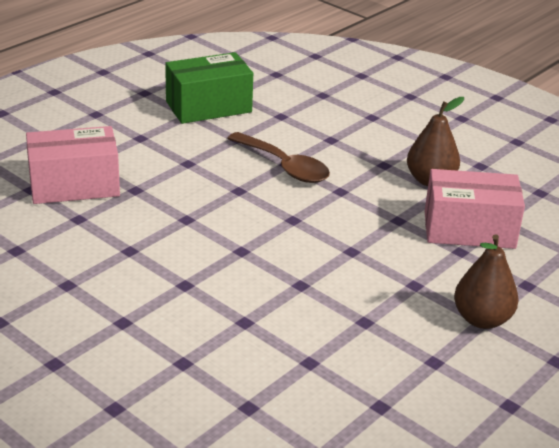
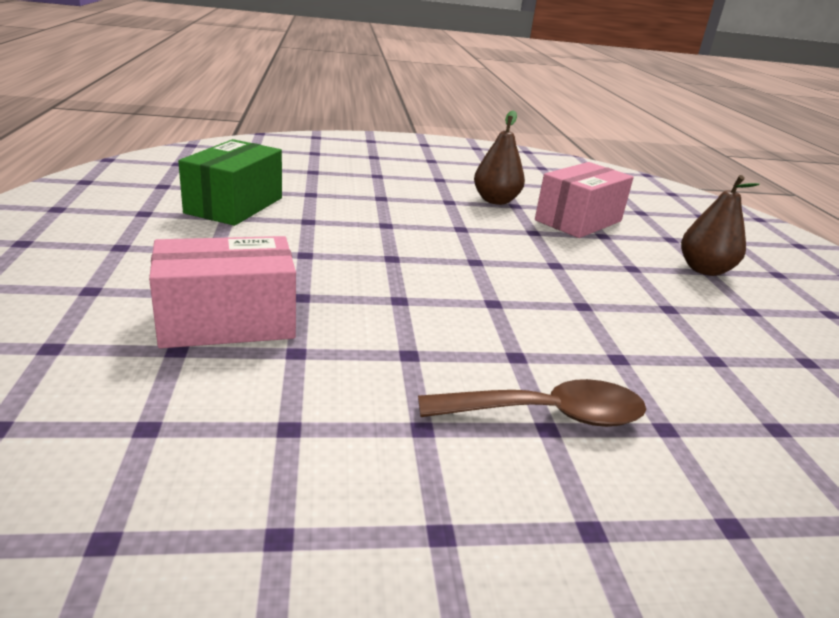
camera: 50 degrees left, 5 degrees down
pink box [26,126,120,204] -> pink box turned 45 degrees clockwise [149,236,296,348]
brown spoon [227,132,330,183] -> brown spoon moved to [418,379,646,427]

